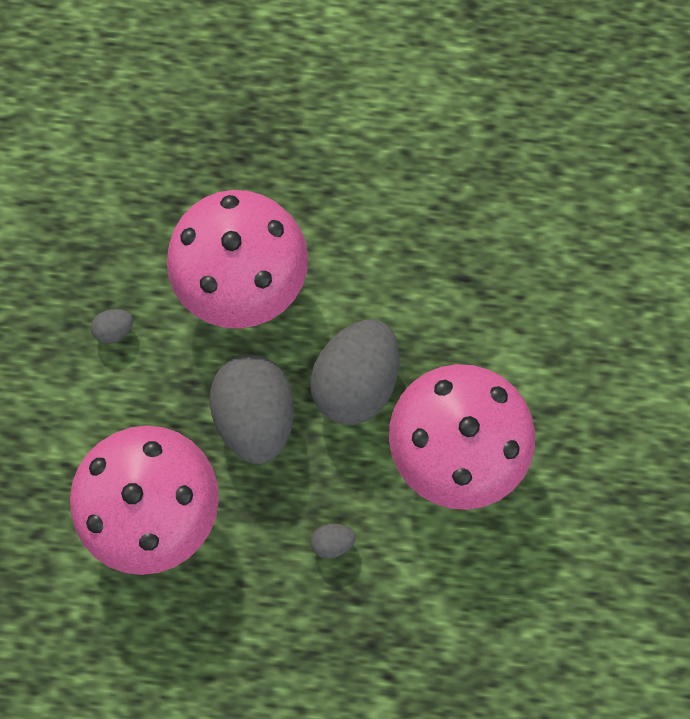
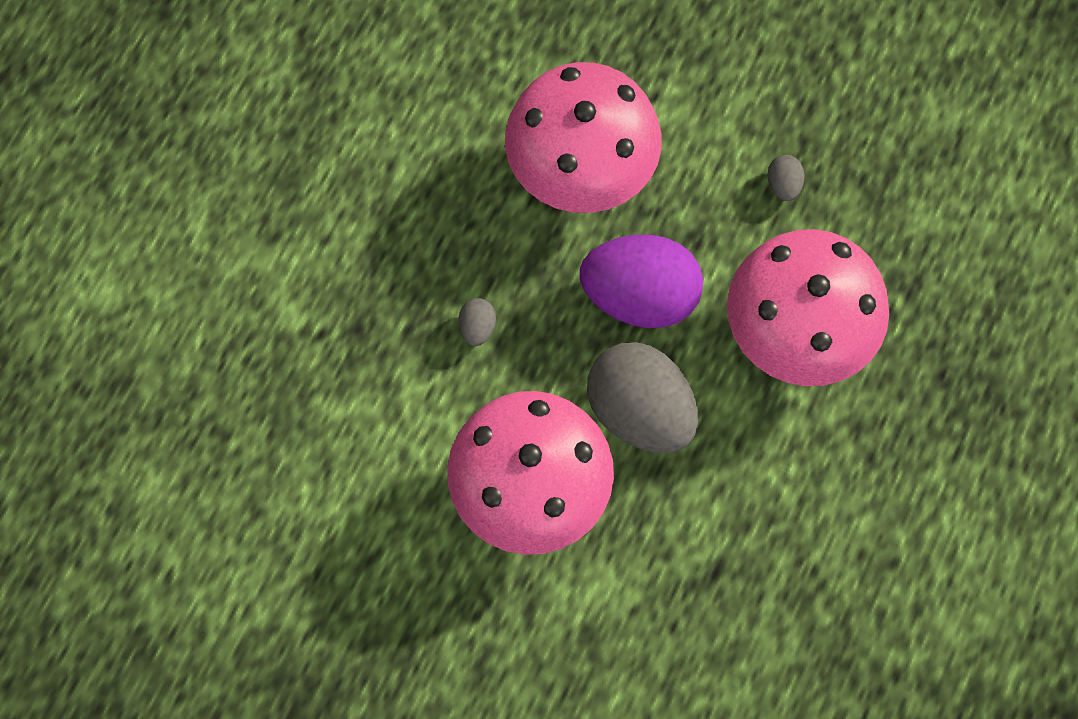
camera: 110 degrees right, 5 degrees down
grey egg [209,354,294,464] -> purple egg [580,235,703,328]

